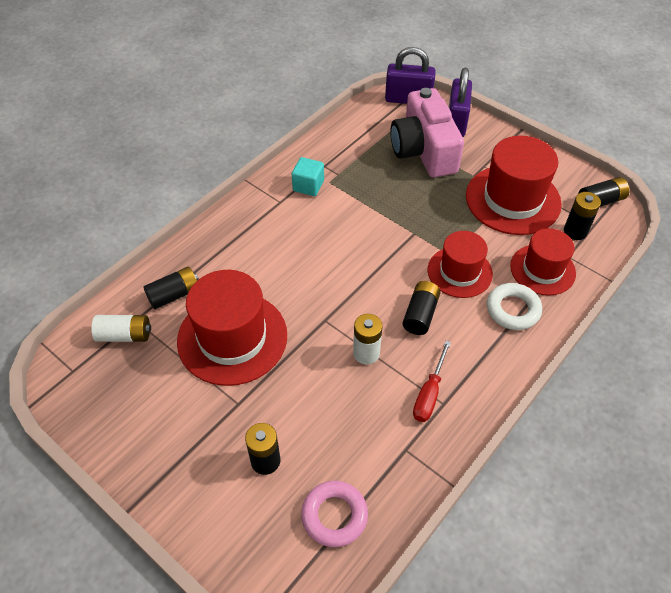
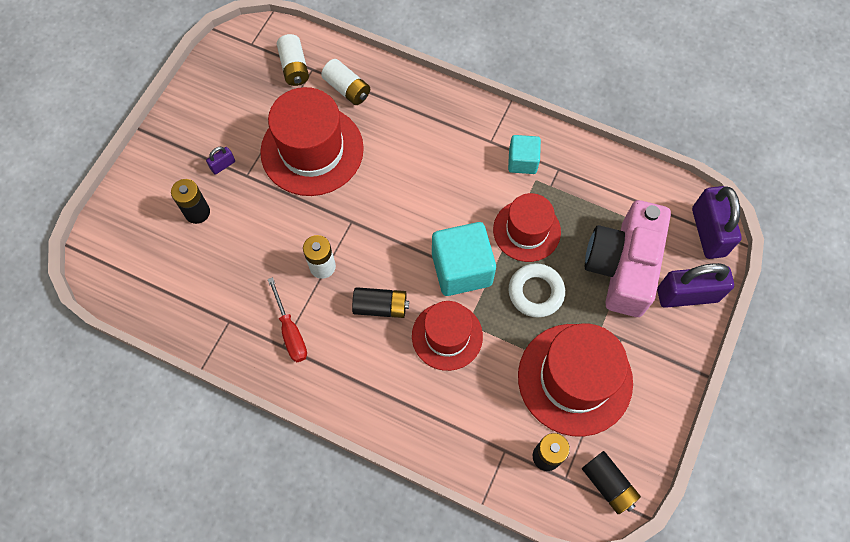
camera: 75 degrees right, 15 degrees up
black battery [144,267,199,309] -> white battery [321,59,370,105]
pink ring [301,481,368,547] -> none
pink camera [390,88,464,177] -> pink camera turned 45 degrees counterclockwise [585,200,671,317]
red screwdriver [413,341,451,422] -> red screwdriver turned 120 degrees counterclockwise [268,277,307,362]
white ring [487,283,542,330] -> white ring moved to [508,263,565,318]
red hat [510,228,576,296] -> red hat moved to [493,193,561,262]
none -> purple padlock [206,147,235,175]
none -> turquoise cube [432,222,496,296]

